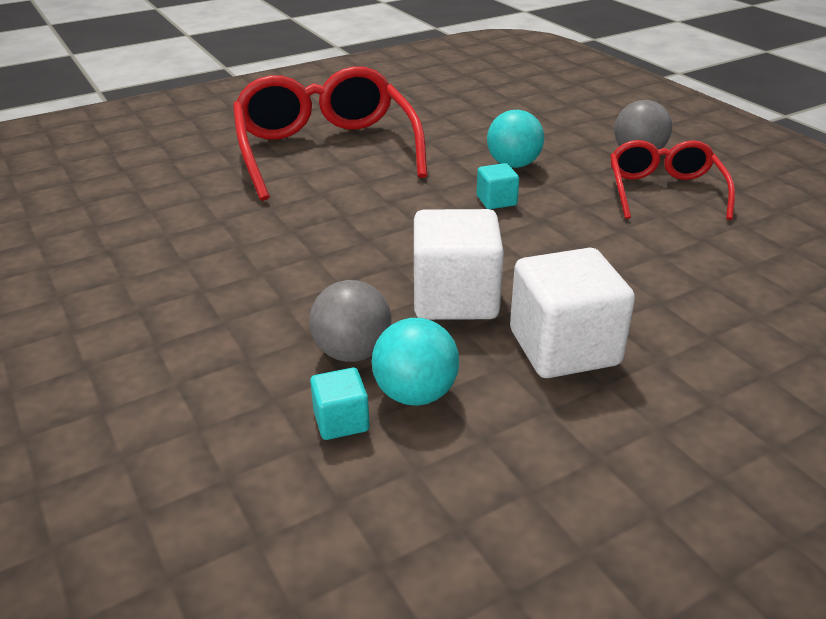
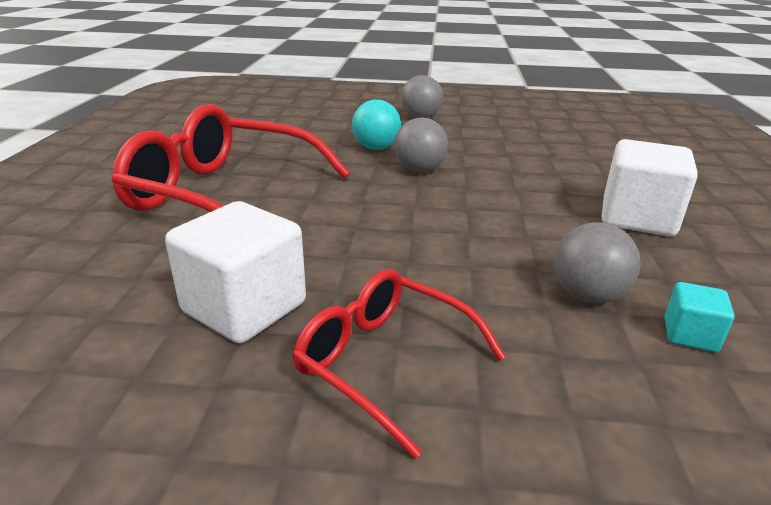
camera: 55 degrees left, 5 degrees down
turquoise ball [371,318,459,406] -> none
white cube [414,209,504,320] -> white cube moved to [165,201,306,343]
turquoise cube [477,163,519,209] -> grey ball [394,118,448,172]
red glasses [610,140,735,220] -> red glasses moved to [292,269,506,459]

